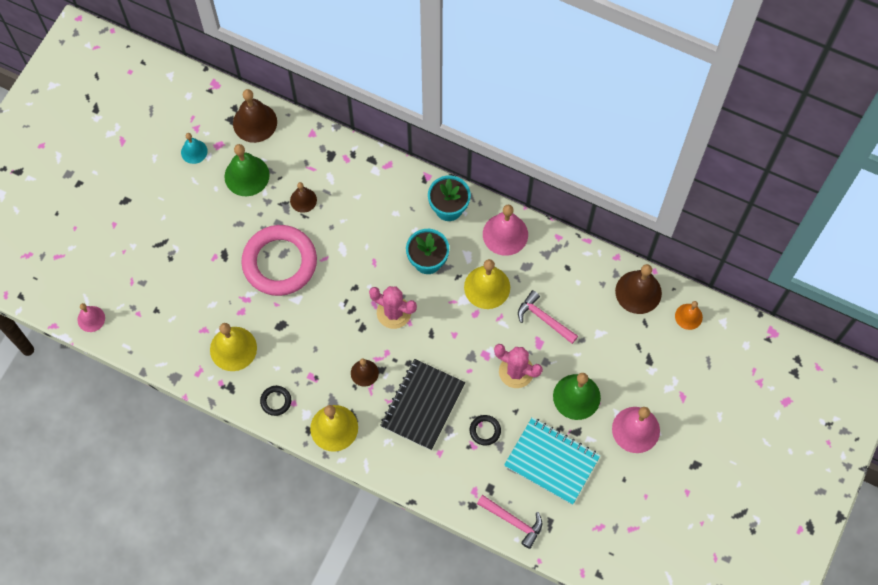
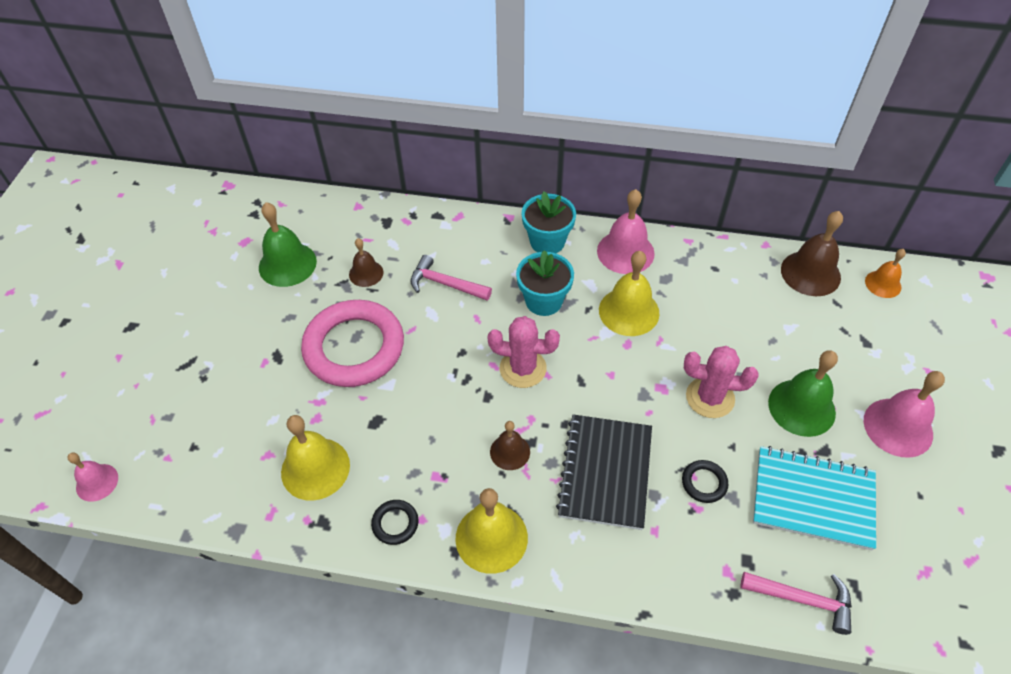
camera: 15 degrees left, 15 degrees down
turquoise bell [181,133,208,164] -> none
brown bell [233,89,277,143] -> none
pink hammer [518,290,578,344] -> pink hammer moved to [411,255,492,300]

